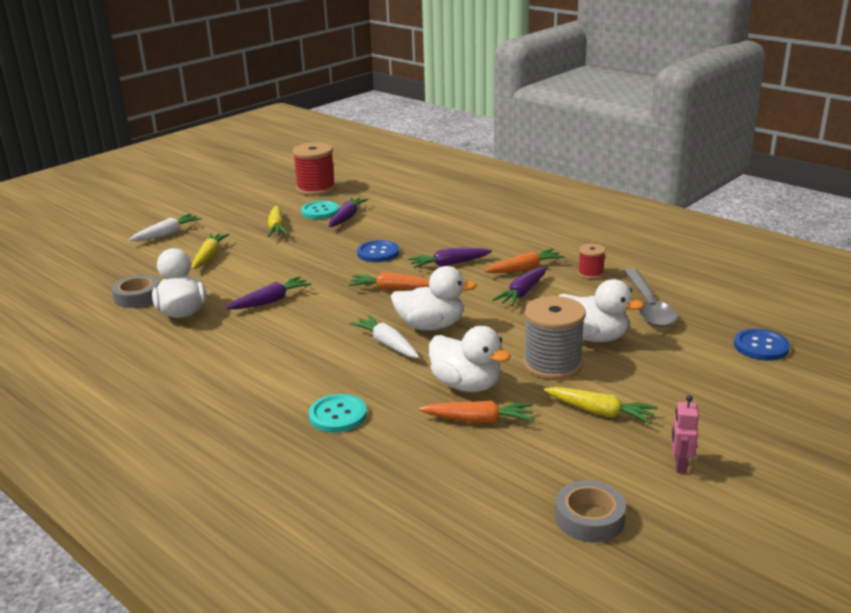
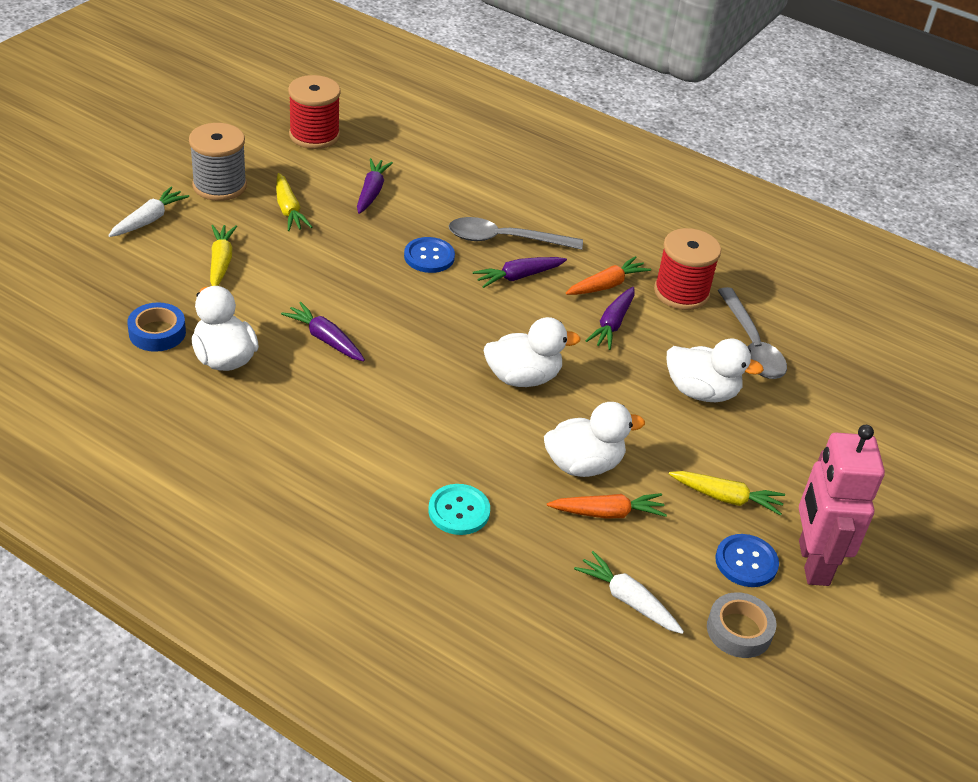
camera: 15 degrees left, 15 degrees up
grey tape [111,275,159,308] -> blue tape [127,303,186,352]
purple carrot [226,276,312,309] -> purple carrot turned 90 degrees counterclockwise [281,302,365,361]
turquoise button [301,201,339,219] -> none
orange carrot [348,272,429,290] -> none
white carrot [349,315,419,358] -> white carrot moved to [574,551,684,634]
white duck [429,326,511,392] -> white duck turned 45 degrees counterclockwise [544,402,645,477]
grey spool [523,296,586,380] -> grey spool moved to [189,123,247,201]
red spool [578,244,606,279] -> red spool [654,228,721,310], size x1.91
pink robot [672,395,699,474] -> pink robot [799,425,885,586], size x2.36
blue button [734,329,790,361] -> blue button moved to [715,534,779,587]
none -> grey spoon [449,217,583,250]

